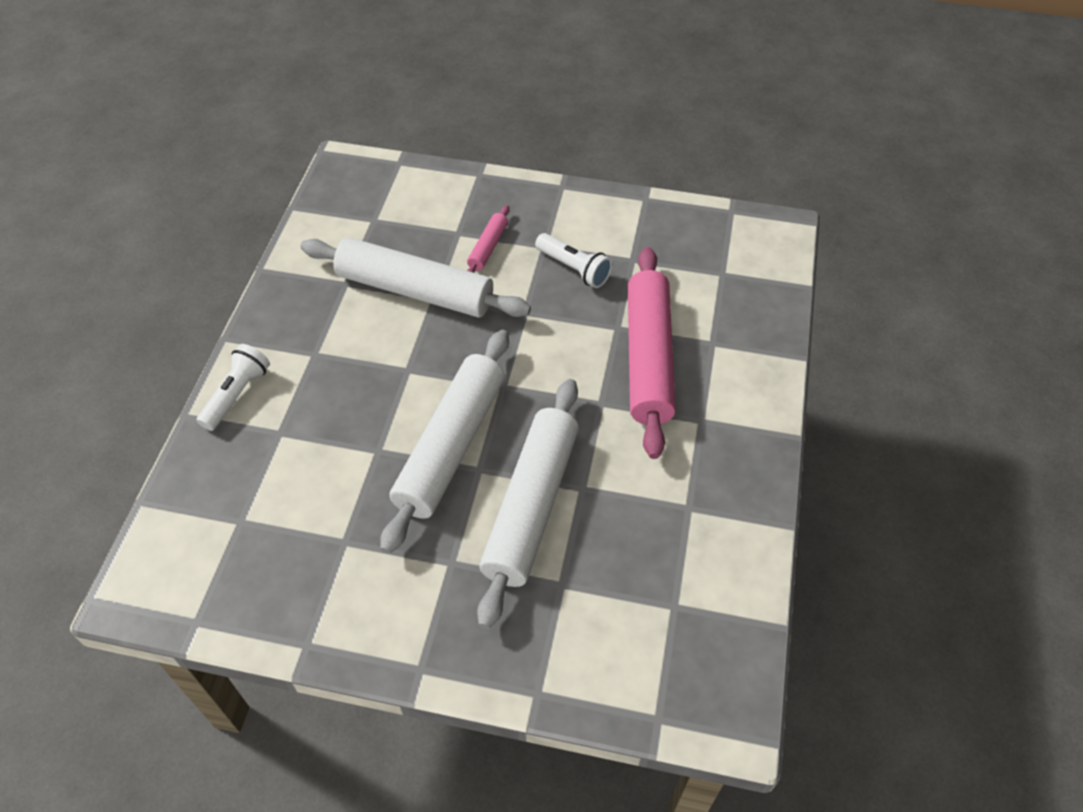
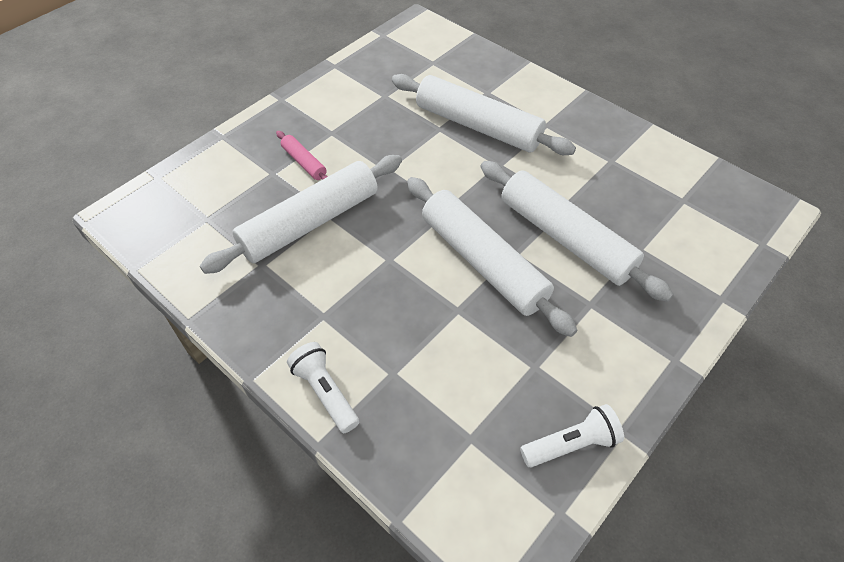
camera: 60 degrees left, 0 degrees up
white flashlight [535,233,613,288] -> white flashlight moved to [520,404,624,467]
pink rolling pin [628,247,676,459] -> white rolling pin [392,74,576,155]

